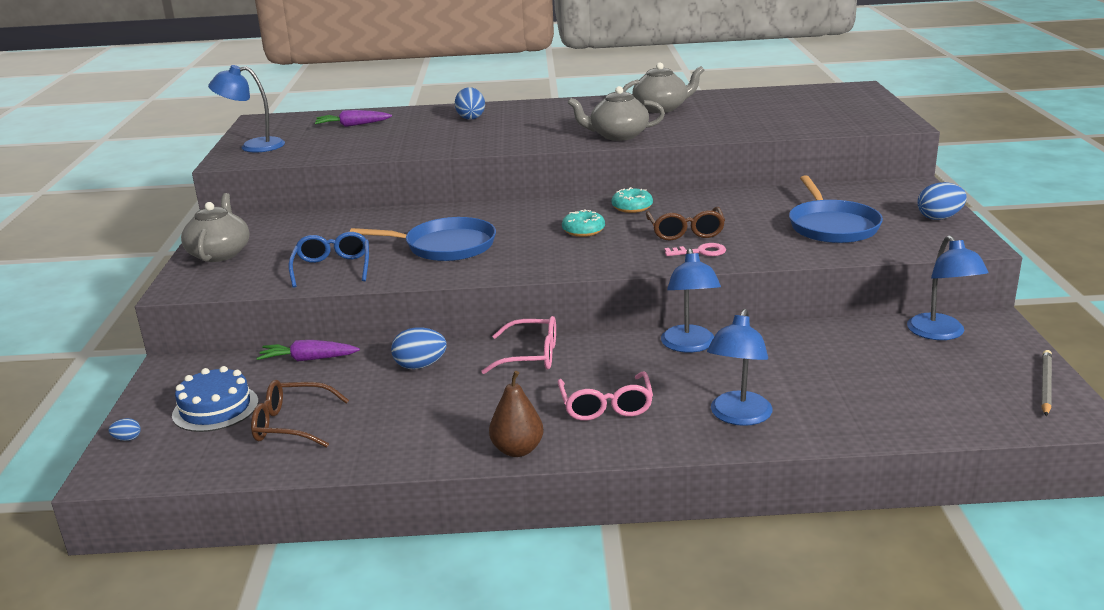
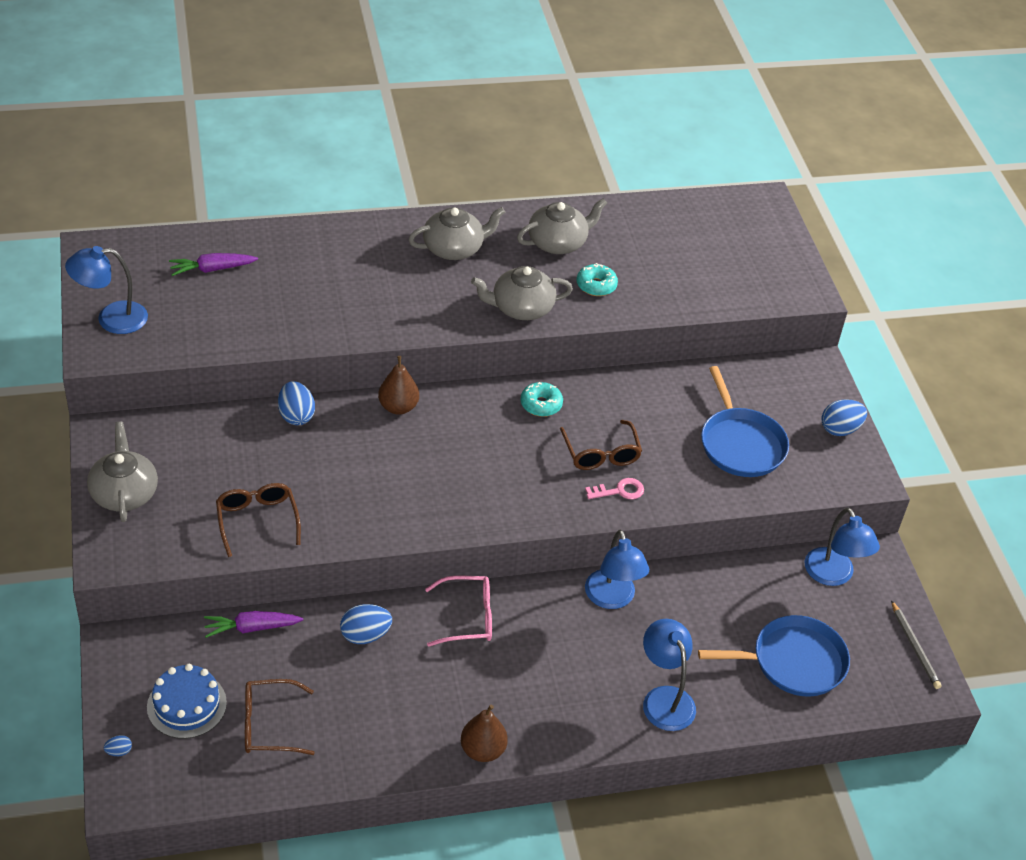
camera: 15 degrees left, 20 degrees up
blue glasses [288,232,369,288] -> brown glasses [216,483,301,557]
blue pan [350,217,496,261] -> blue pan moved to [698,615,850,696]
blue egg [455,87,485,120] -> blue egg moved to [278,381,315,425]
pink glasses [558,372,653,421] -> none
turquoise donut [562,209,605,237] -> turquoise donut moved to [577,263,618,296]
blue lamp [707,309,773,426] -> blue lamp turned 150 degrees clockwise [643,619,696,731]
grey pencil [1041,350,1052,416] -> grey pencil turned 150 degrees clockwise [891,600,942,689]
none -> brown pear [378,356,419,415]
none -> grey teapot [408,207,505,260]

